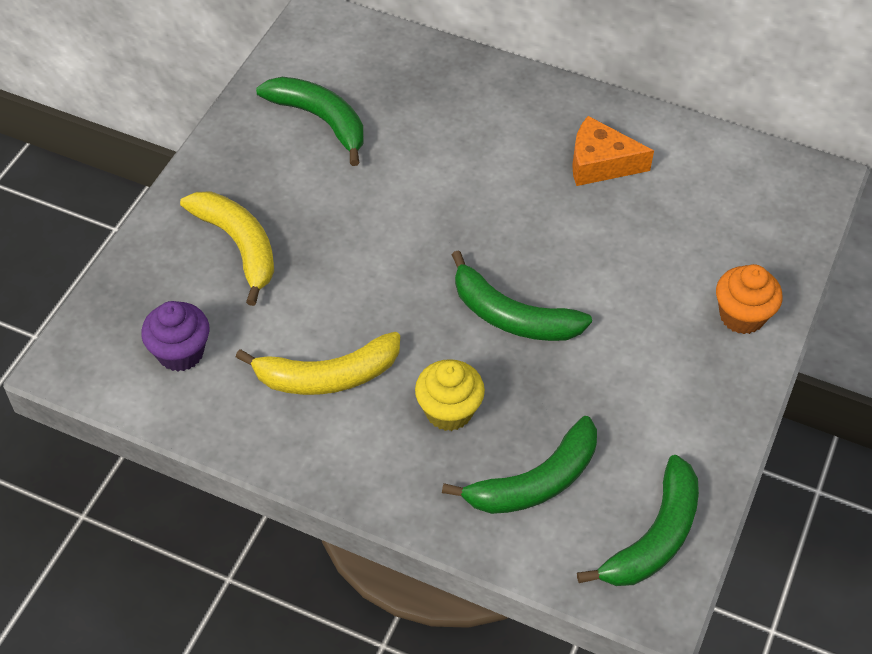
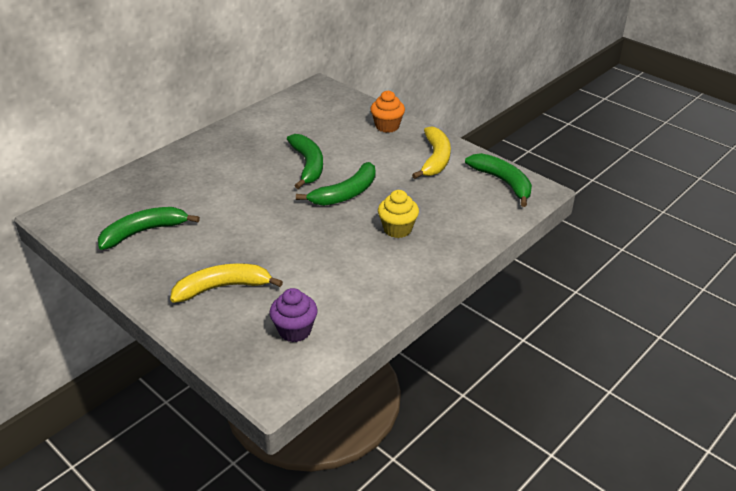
camera: 70 degrees left, 15 degrees down
yellow banana [236,332,400,395] -> yellow banana moved to [412,126,451,179]
green banana [442,416,597,514] -> green banana moved to [287,134,323,189]
orange cheese [572,116,654,186] -> none

